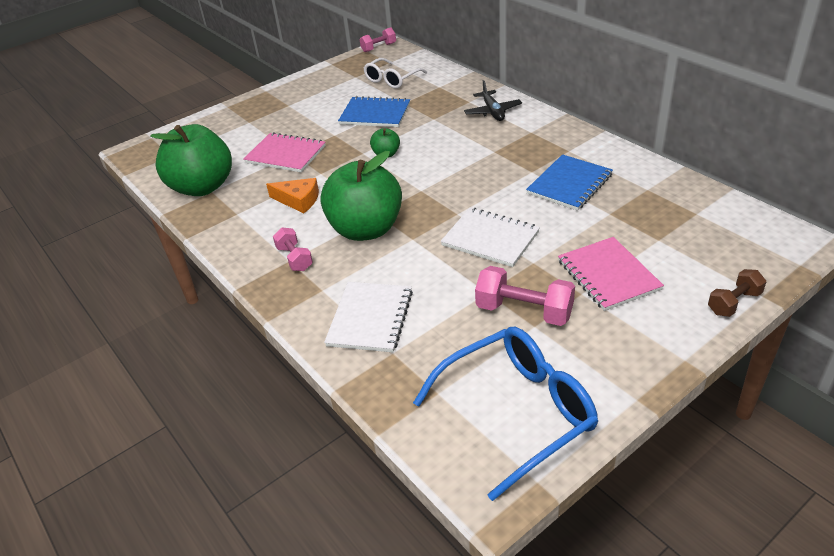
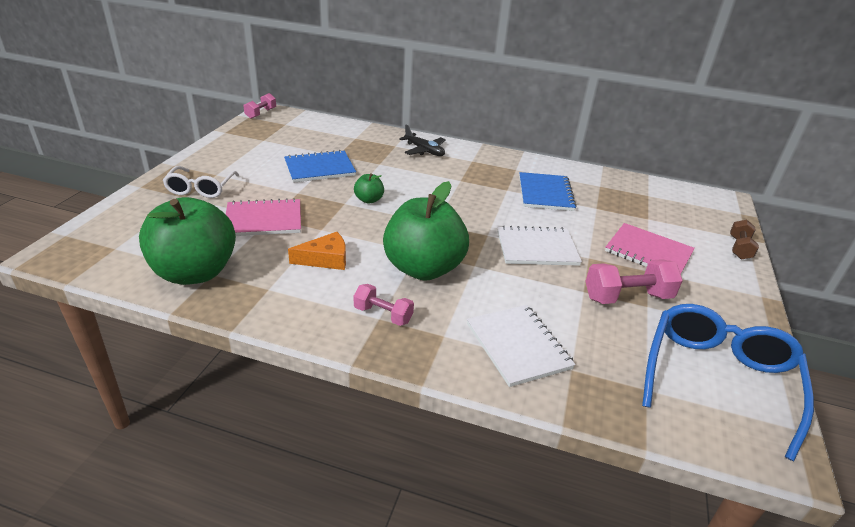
camera: 40 degrees left, 5 degrees down
white glasses [364,58,427,89] -> white glasses moved to [162,166,239,198]

